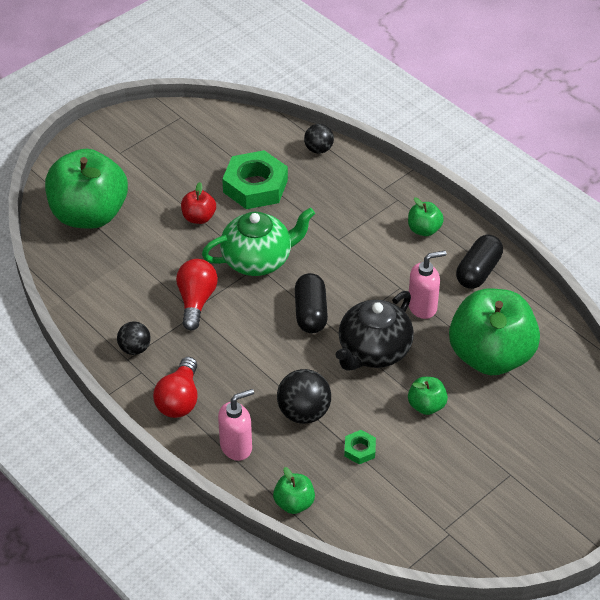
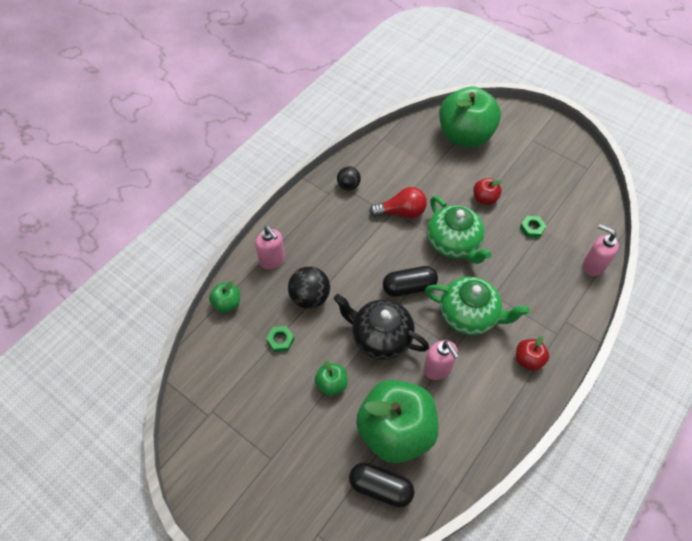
camera: 80 degrees right, 10 degrees up
red light bulb [153,357,197,418] -> none
green nut [222,150,288,209] -> green nut [520,216,546,238], size x0.46
black ball [304,124,334,154] -> pink soap dispenser [583,224,619,276]
green apple [408,197,444,236] -> red apple [516,336,549,371]
black capsule [456,235,503,289] -> black capsule moved to [349,462,414,507]
none -> green teapot [425,277,530,335]

